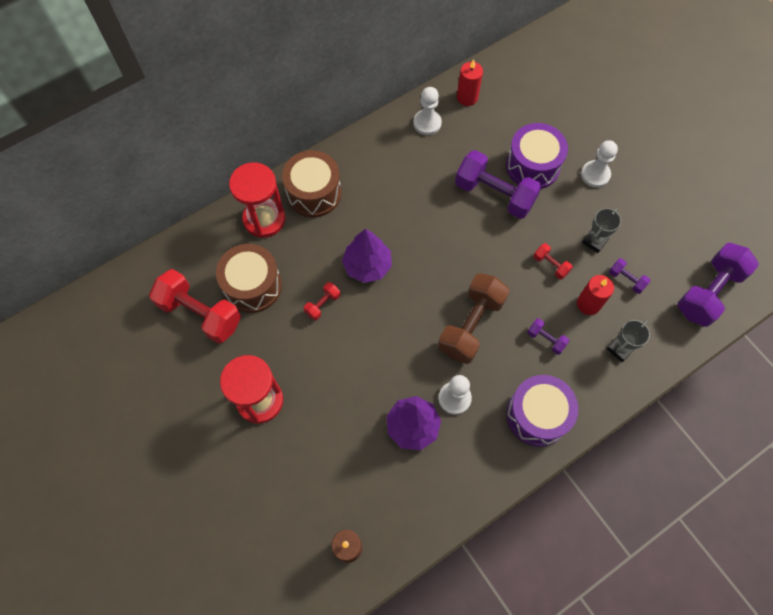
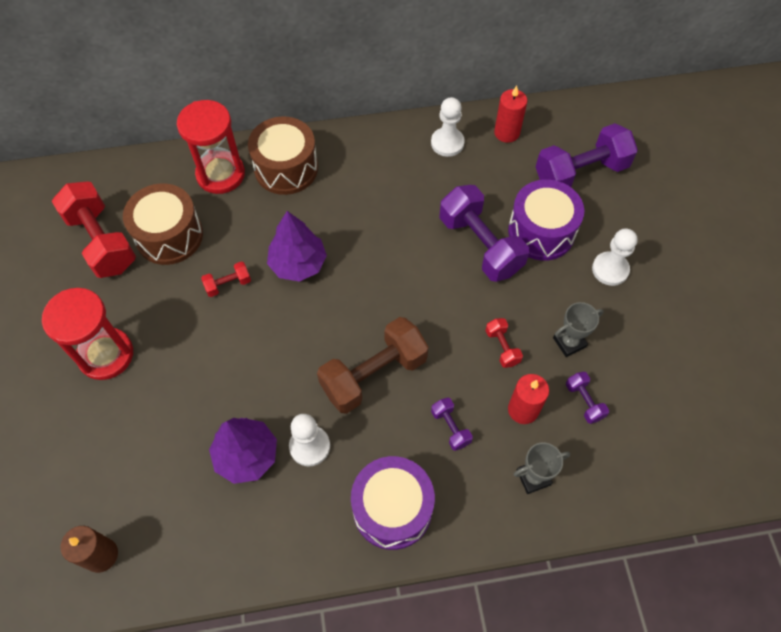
camera: 25 degrees right, 5 degrees down
purple dumbbell [677,243,759,327] -> purple dumbbell moved to [536,123,638,187]

